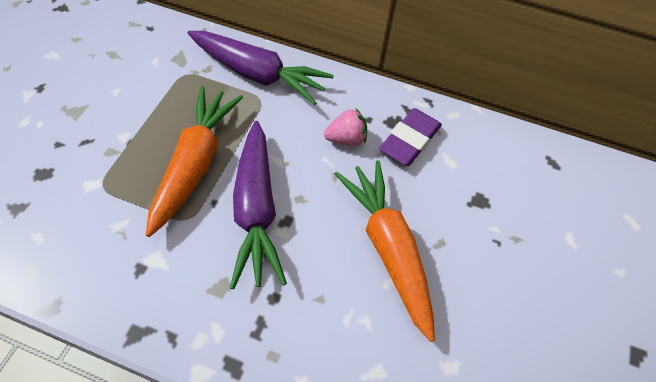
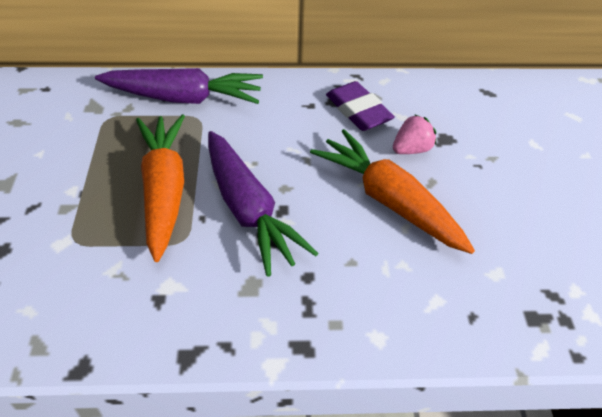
camera: 20 degrees left, 10 degrees down
pink strawberry [324,109,367,146] -> pink strawberry moved to [393,114,436,154]
purple eraser [379,108,442,166] -> purple eraser turned 45 degrees counterclockwise [326,81,395,131]

